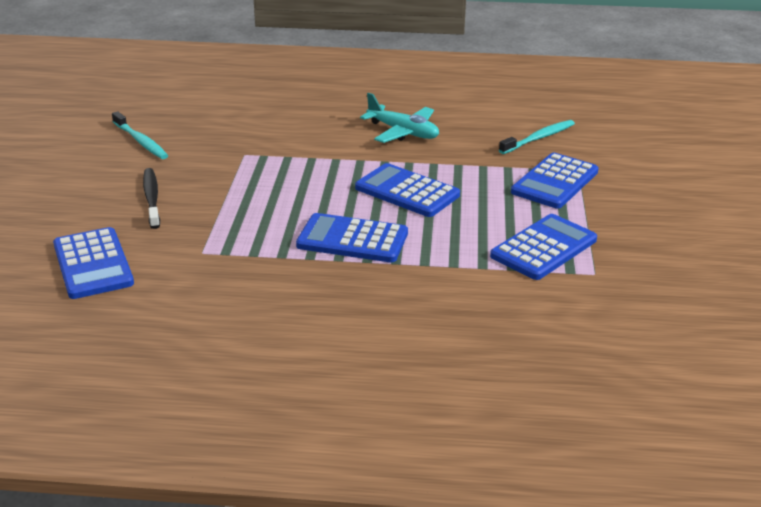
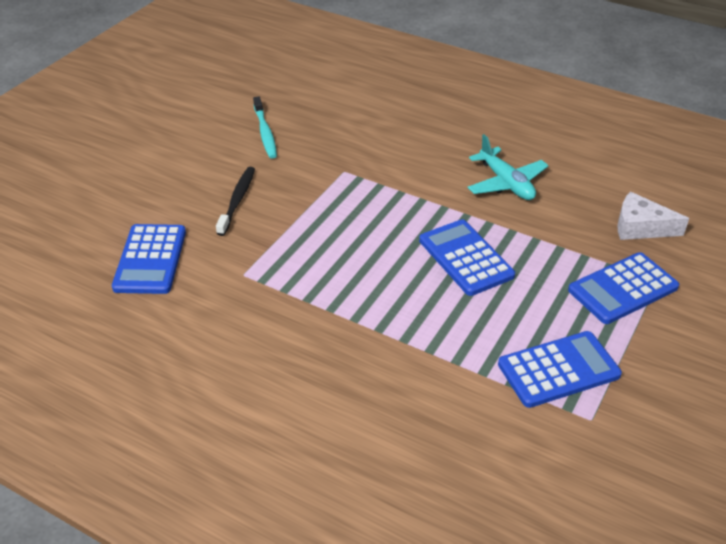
camera: 25 degrees right, 10 degrees up
blue calculator [296,213,408,263] -> none
turquoise toothbrush [499,120,575,154] -> white cheese [617,192,689,240]

